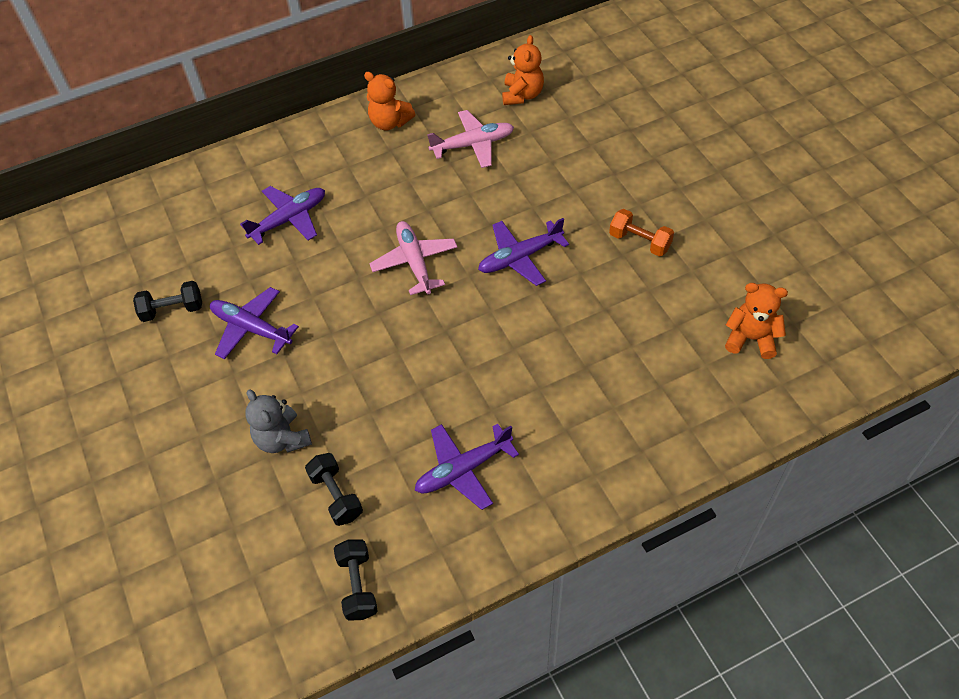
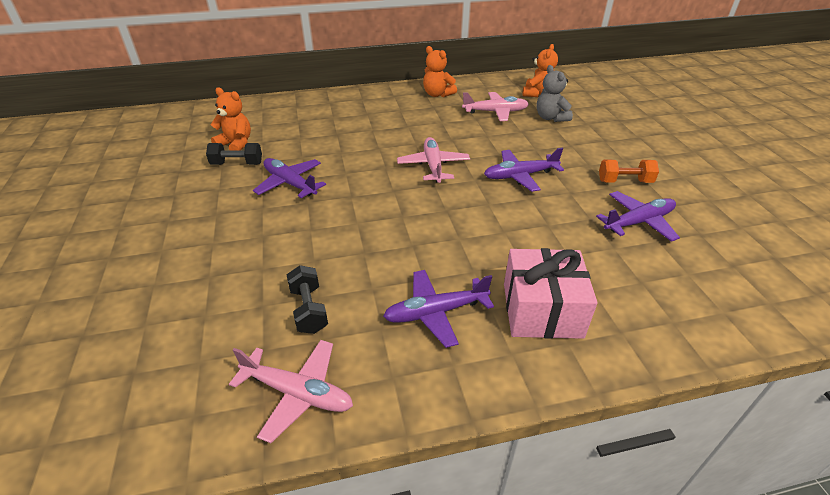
camera: 10 degrees right, 15 degrees down
purple plane [240,186,325,245] -> purple plane moved to [596,191,680,242]
grey teddy bear [245,389,312,453] -> grey teddy bear moved to [536,65,573,122]
black dumbbell [334,539,378,621] -> pink plane [229,340,353,443]
orange dumbbell [609,209,674,257] -> orange dumbbell turned 45 degrees counterclockwise [599,160,659,183]
orange teddy bear [725,283,788,359] -> orange teddy bear moved to [210,87,251,151]
none -> pink gift [504,248,597,339]

